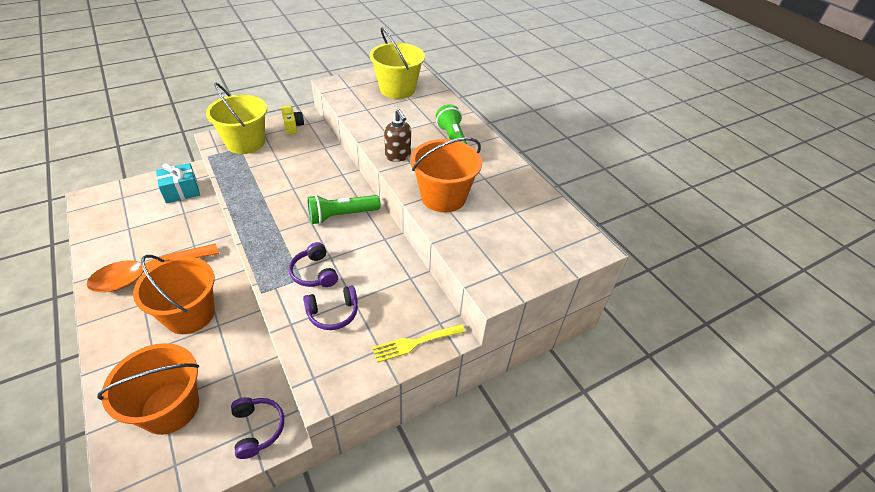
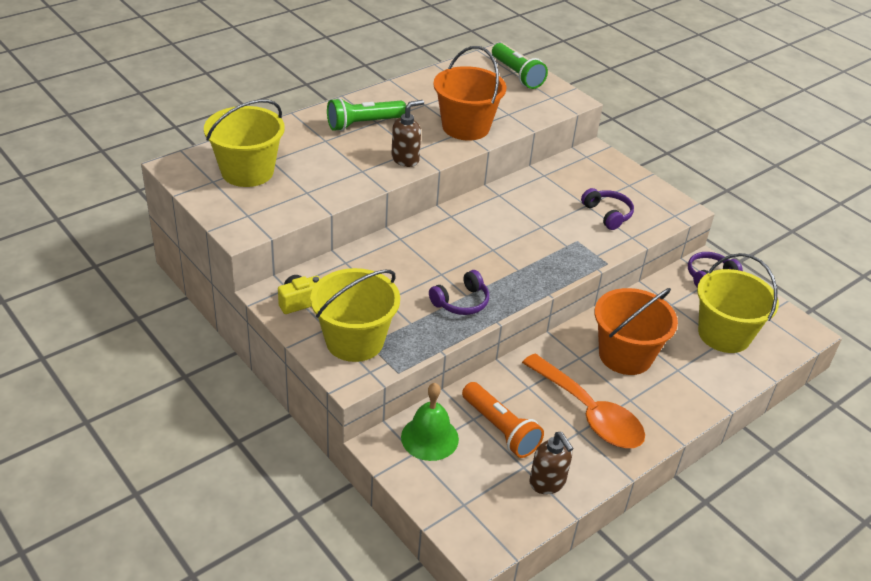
camera: 100 degrees left, 5 degrees down
orange bucket [97,343,199,435] -> yellow bucket [697,253,779,353]
turquoise gift [156,163,200,203] -> green bell [401,383,459,461]
purple headphones [289,242,338,287] -> purple headphones moved to [429,270,489,315]
green flashlight [307,195,381,224] -> green flashlight moved to [492,43,548,89]
yellow fork [372,324,465,363] -> none
none -> orange flashlight [462,382,544,458]
none -> brown soap dispenser [529,432,574,494]

